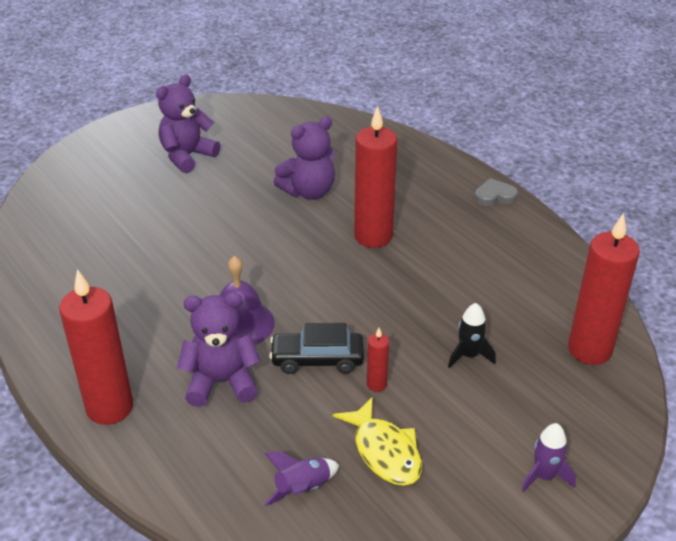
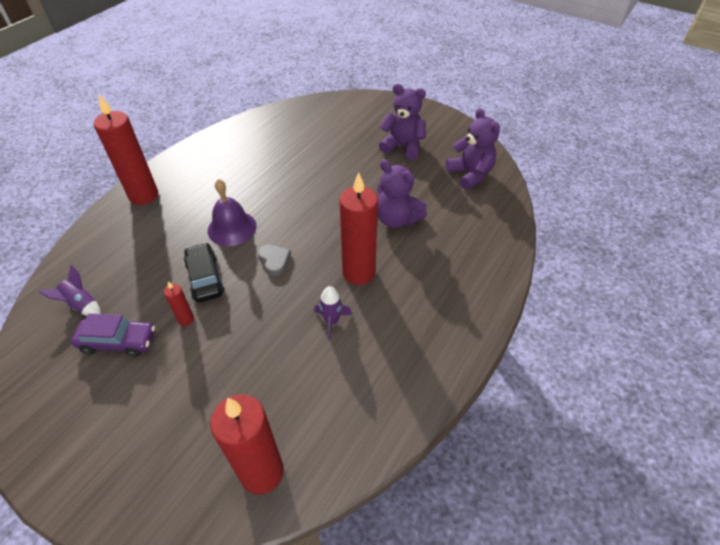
camera: 70 degrees right, 10 degrees up
purple teddy bear [177,292,261,407] -> purple teddy bear moved to [446,108,500,190]
yellow fish [333,397,422,486] -> purple car [71,313,155,357]
black rocket [448,303,496,368] -> none
grey heart [475,178,518,206] -> grey heart moved to [257,244,291,276]
purple rocket [521,423,576,492] -> purple rocket moved to [314,286,352,340]

